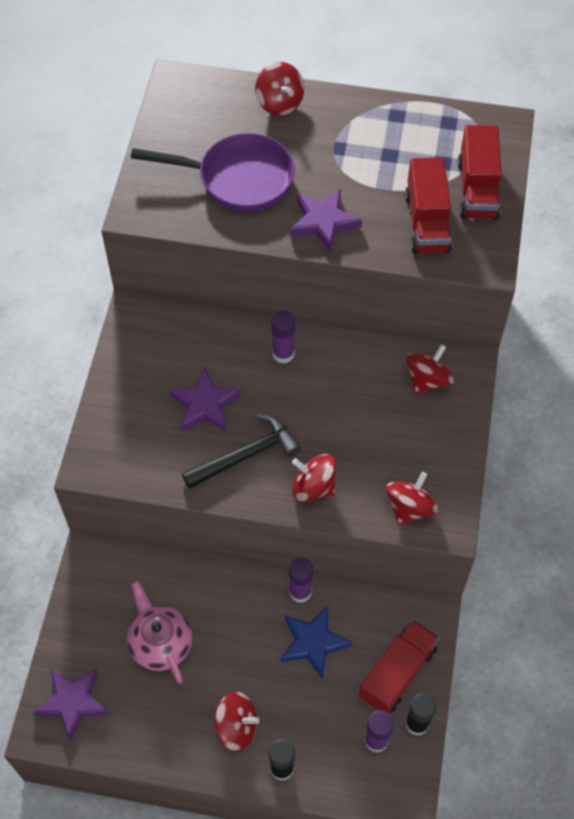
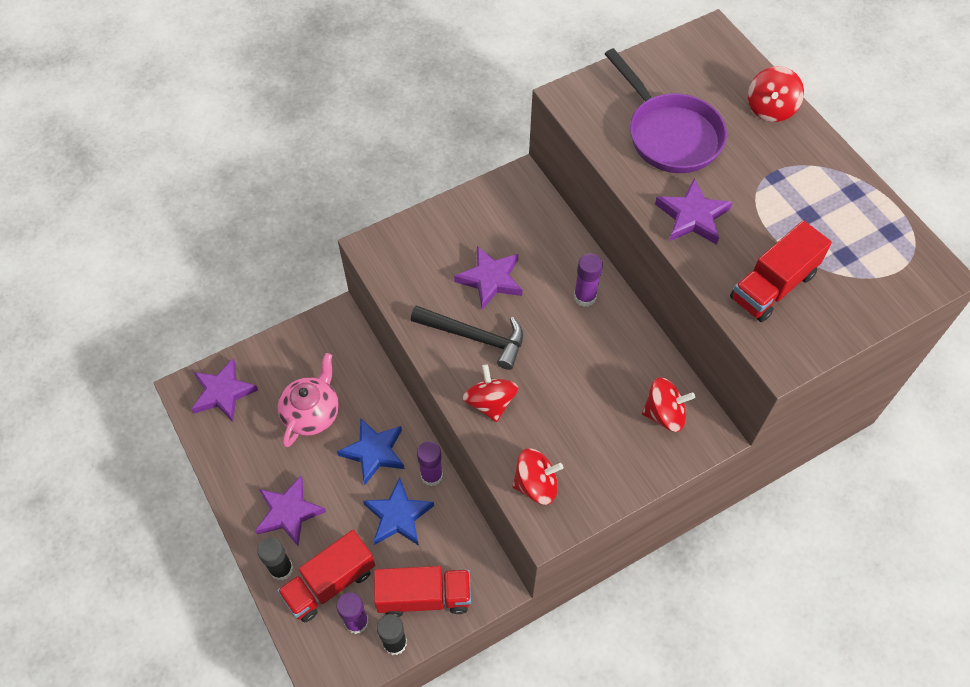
camera: 50 degrees right, 0 degrees up
red spinning top [214,692,259,751] -> purple star [255,476,326,546]
red truck [457,125,502,220] -> red truck moved to [277,530,375,623]
none -> blue star [337,418,405,485]

